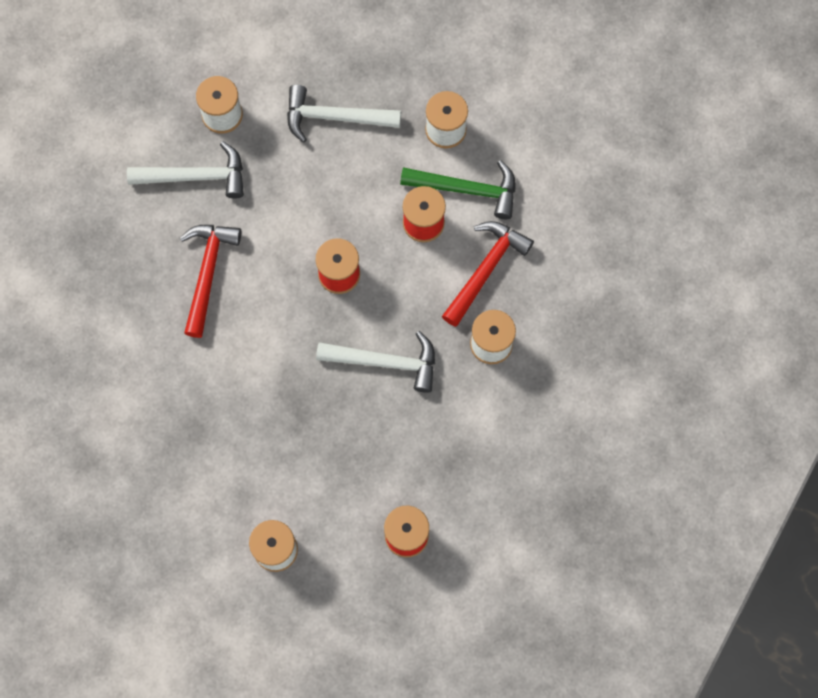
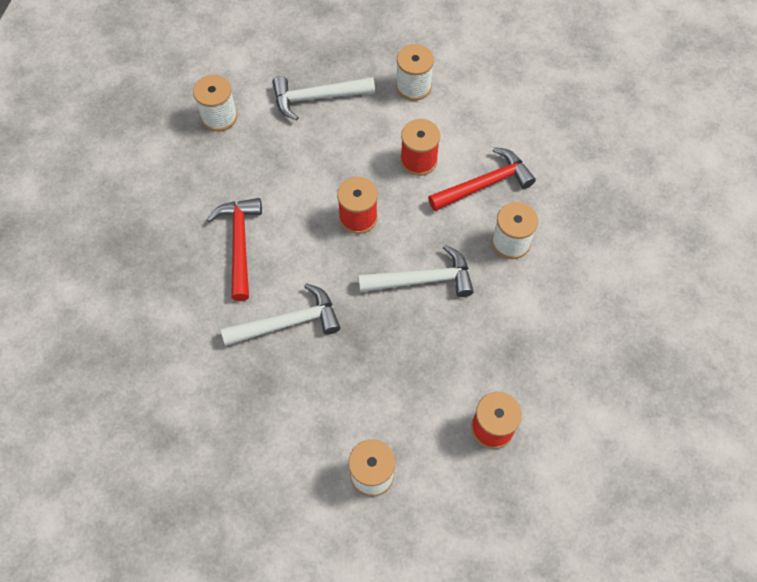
camera: 15 degrees left, 10 degrees down
white hammer [127,141,244,199] -> white hammer moved to [221,283,340,346]
green hammer [400,160,516,219] -> none
red hammer [442,221,534,327] -> red hammer turned 45 degrees clockwise [428,147,536,211]

